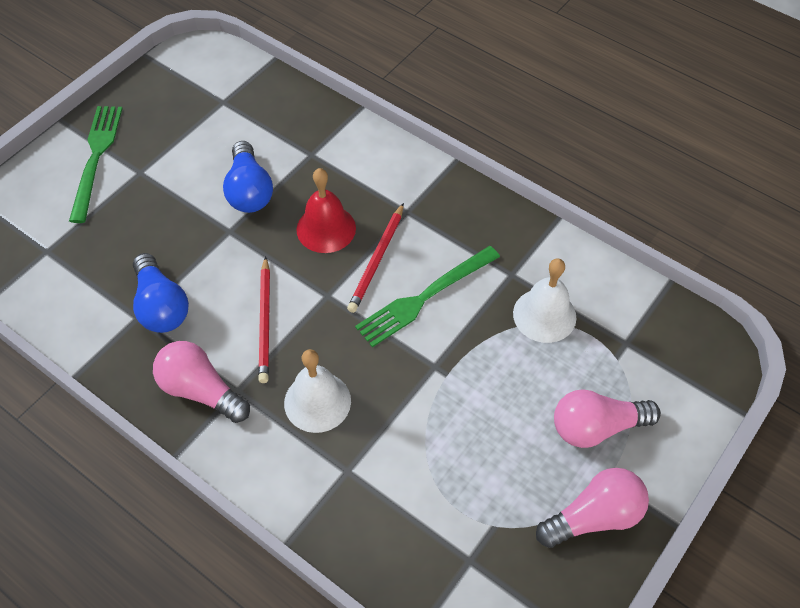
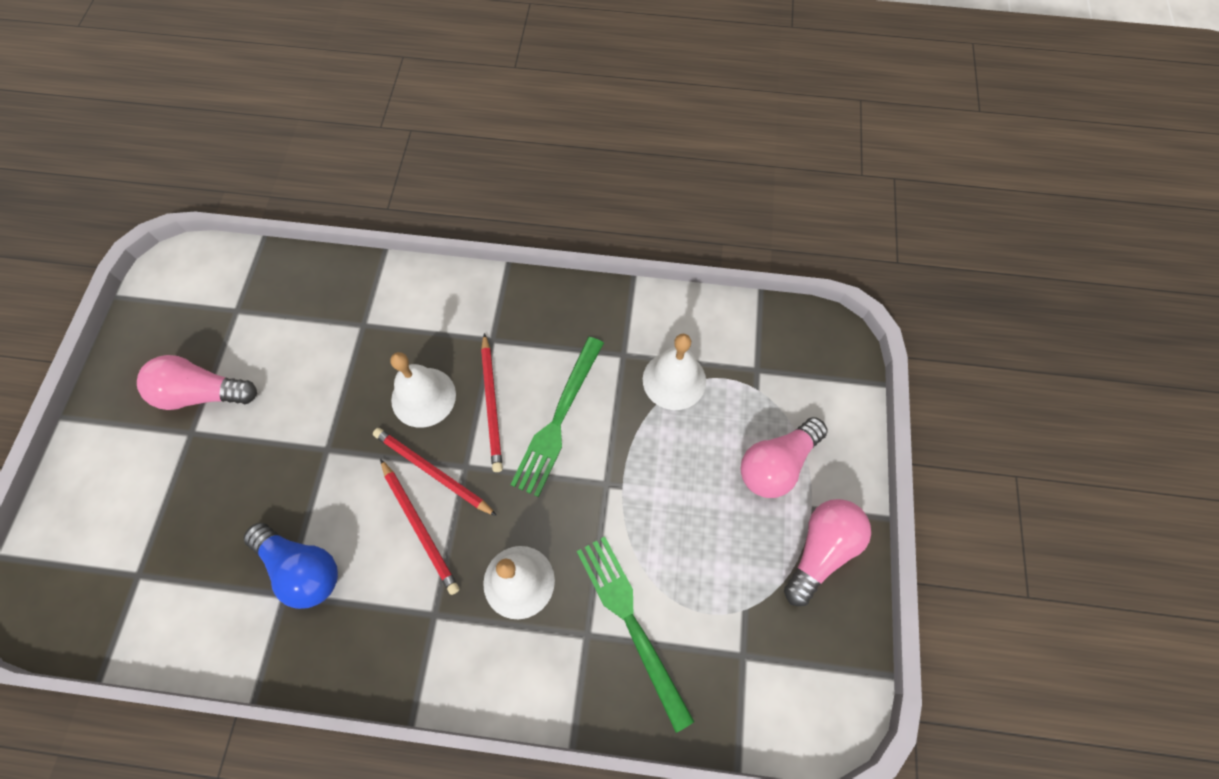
camera: 30 degrees left, 10 degrees up
green fork [69,106,123,223] -> green fork moved to [577,536,695,733]
pink light bulb [153,341,250,423] -> pink light bulb moved to [137,355,257,410]
blue light bulb [223,141,273,213] -> none
red bell [296,168,356,253] -> white bell [390,352,456,428]
none -> red pencil [373,428,497,516]

